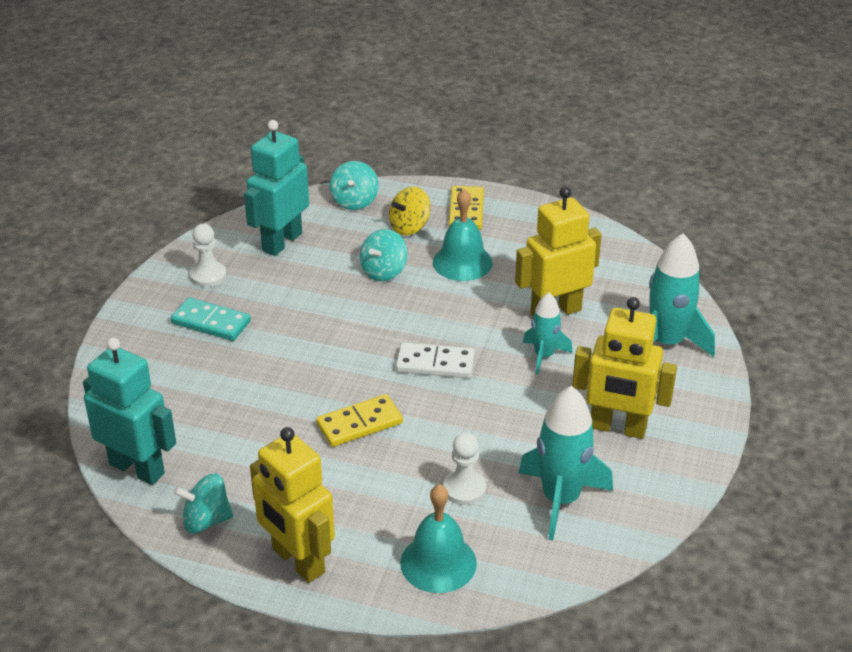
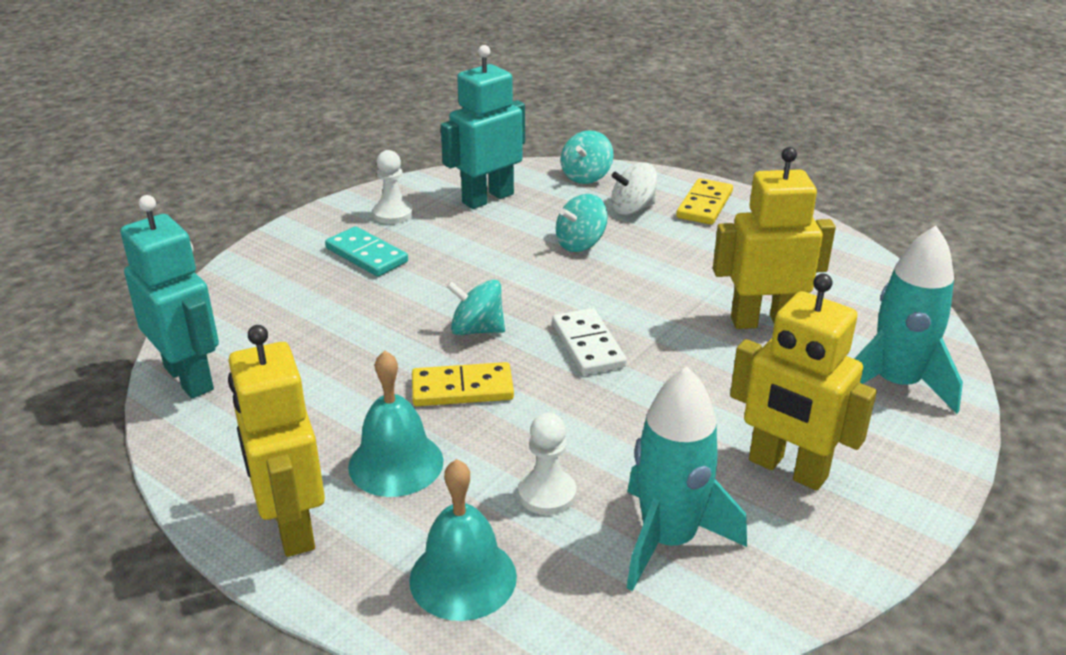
camera: 20 degrees right, 5 degrees down
turquoise spinning top [174,473,233,534] -> turquoise spinning top moved to [446,280,505,335]
yellow spinning top [389,186,431,235] -> white spinning top [611,162,657,215]
white domino [396,342,475,378] -> white domino turned 45 degrees clockwise [552,308,627,375]
turquoise bell [433,189,493,281] -> turquoise bell moved to [348,350,444,497]
turquoise rocket [523,292,573,375] -> none

